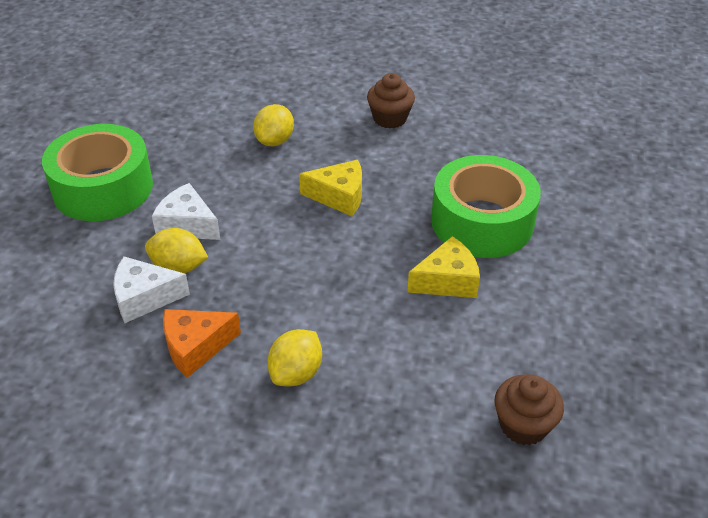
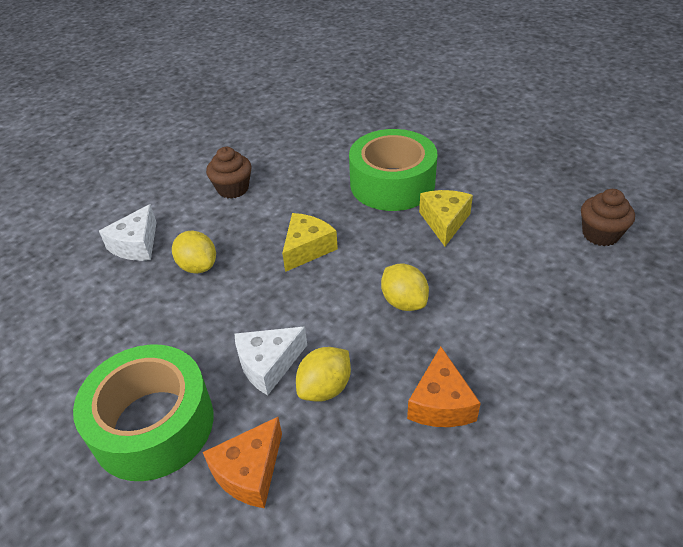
camera: 60 degrees left, 0 degrees up
white cheese [113,257,190,323] -> white cheese moved to [99,204,157,261]
yellow lemon [267,329,322,386] -> yellow lemon moved to [381,263,429,311]
none -> orange cheese [203,417,282,509]

